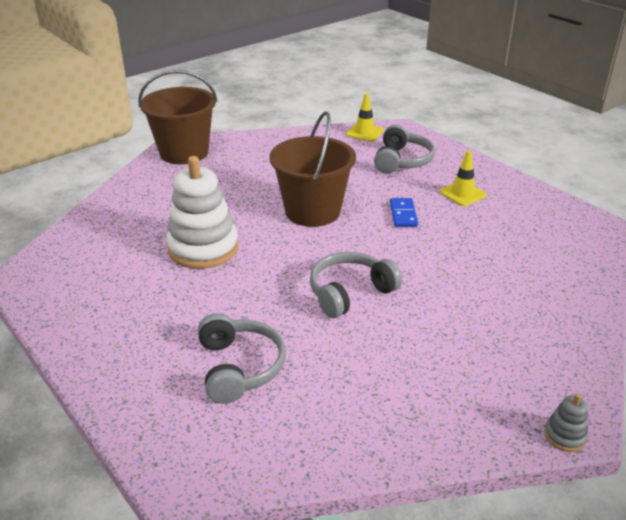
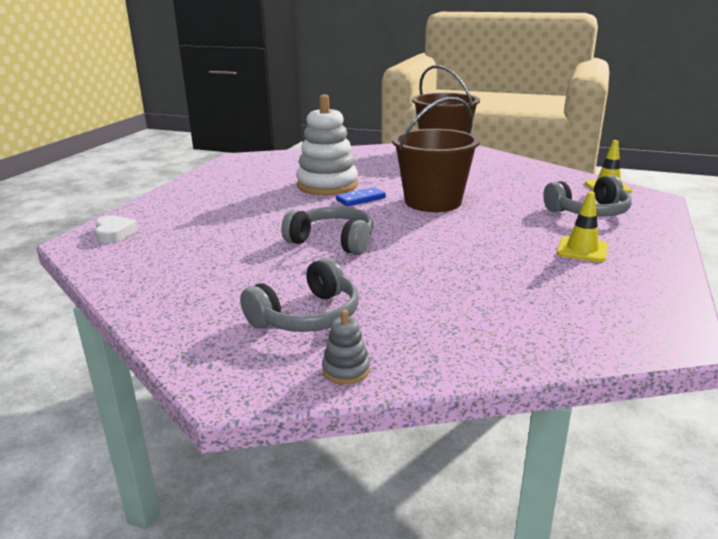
camera: 60 degrees right, 10 degrees down
grey headphones [198,313,286,404] -> grey headphones moved to [240,258,359,332]
blue domino [390,198,418,227] -> blue domino moved to [336,187,386,206]
grey stacking toy [544,393,588,452] -> grey stacking toy moved to [322,310,370,384]
none -> white heart [95,215,138,243]

